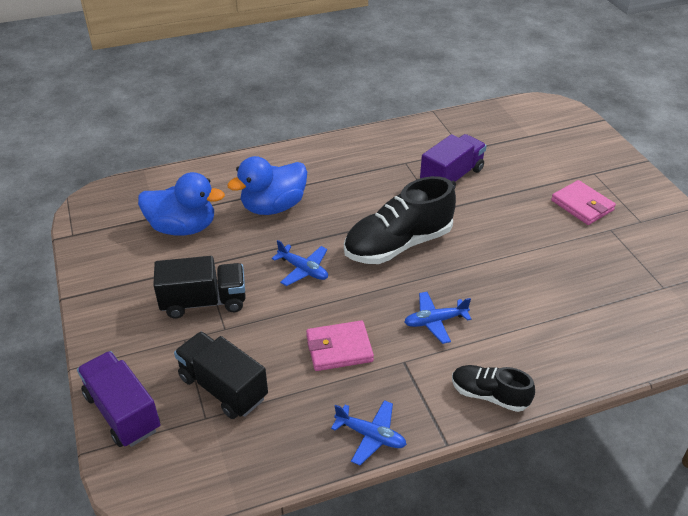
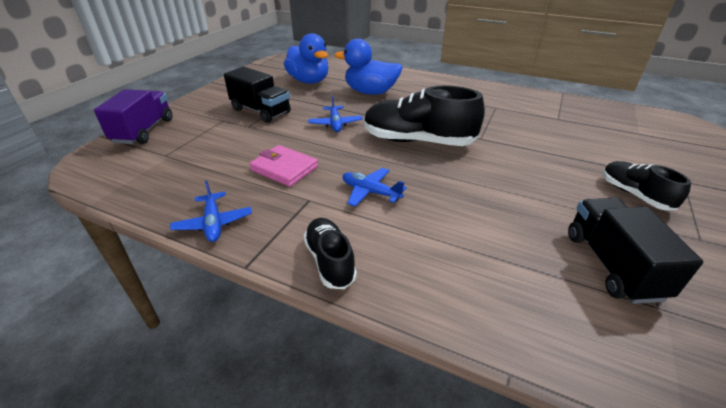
camera: 45 degrees right, 5 degrees down
black truck [174,331,268,419] -> black truck moved to [568,198,703,304]
purple truck [420,134,487,189] -> none
pink wallet [551,180,616,225] -> black shoe [603,161,691,210]

